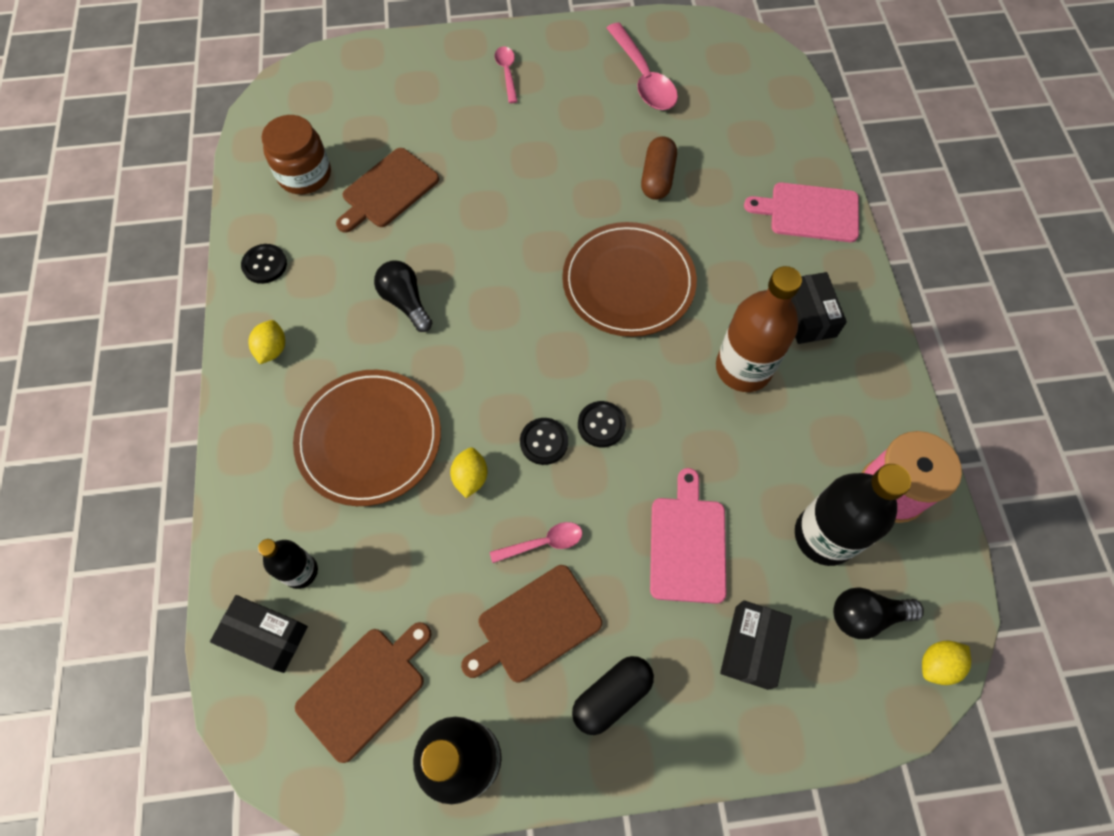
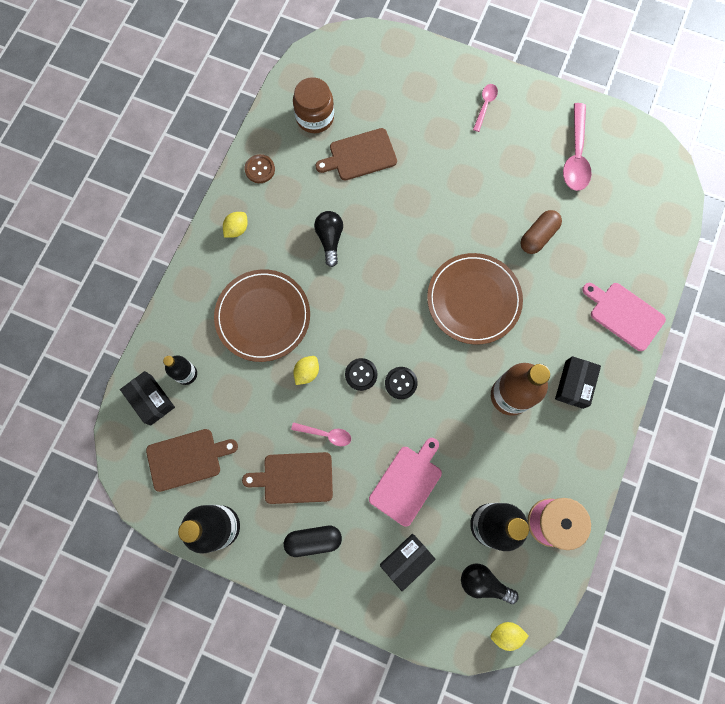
camera: 30 degrees right, 10 degrees up
black button [241,244,287,284] -> brown button [245,154,275,183]

